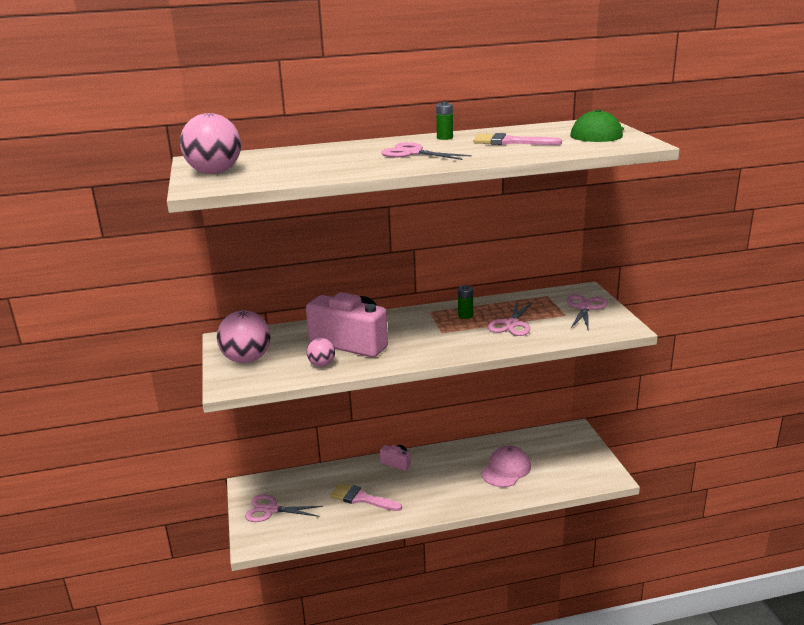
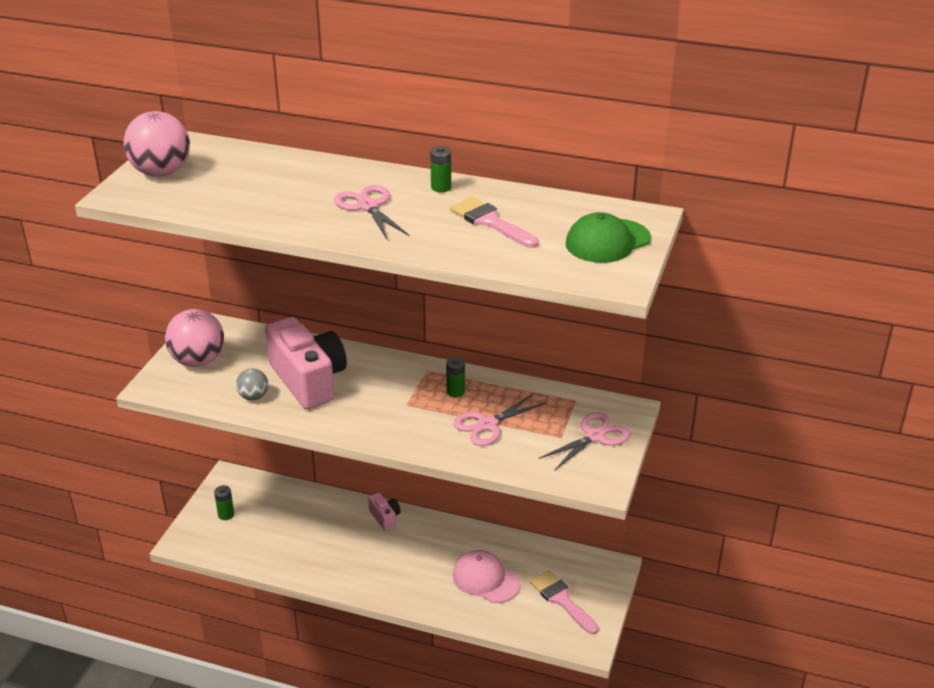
camera: 30 degrees right, 10 degrees up
pink scissors [245,494,323,522] -> green battery [214,485,234,520]
pink ball [307,338,335,367] -> grey ball [236,369,268,400]
pink brush [330,483,402,511] -> pink brush moved to [530,570,599,634]
pink cap [481,446,531,487] -> pink cap turned 120 degrees counterclockwise [453,550,521,603]

